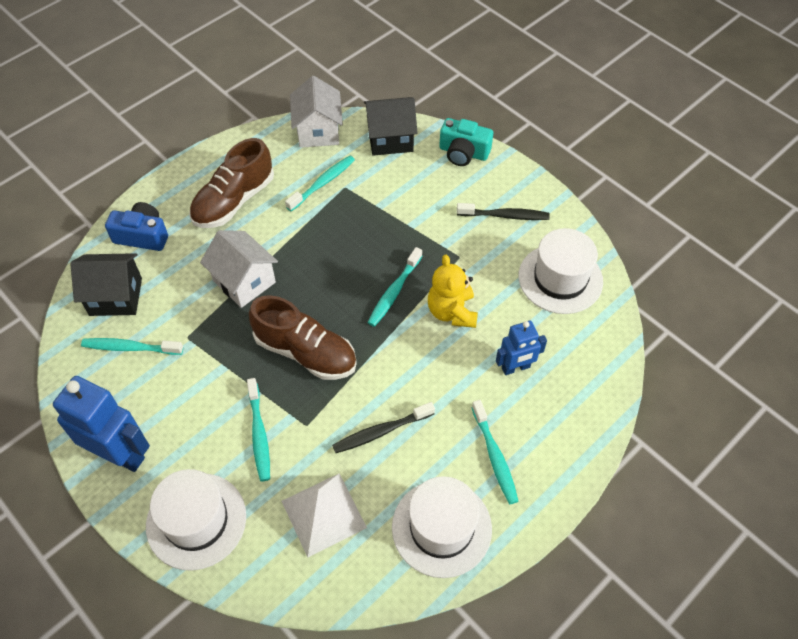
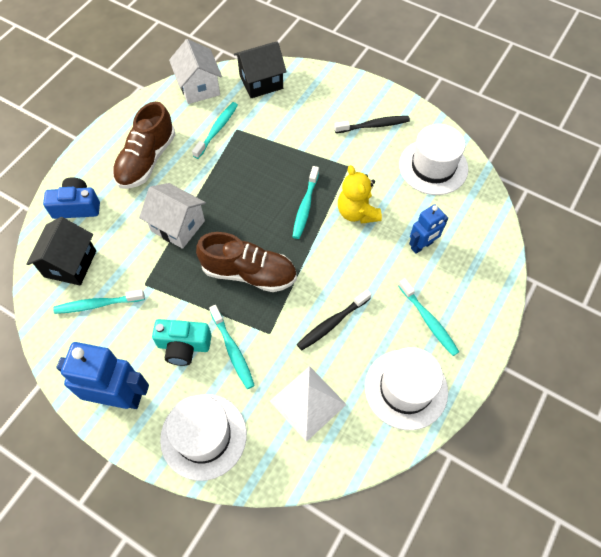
camera: 15 degrees left, 5 degrees up
black house [70,253,142,316] -> black house turned 60 degrees counterclockwise [26,217,96,286]
turquoise camera [439,118,493,166] -> turquoise camera moved to [152,319,212,366]

